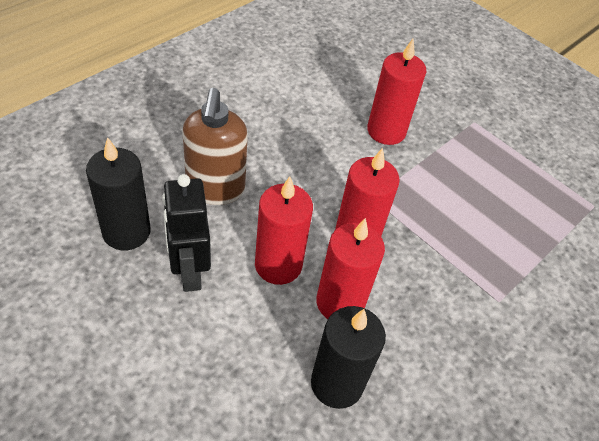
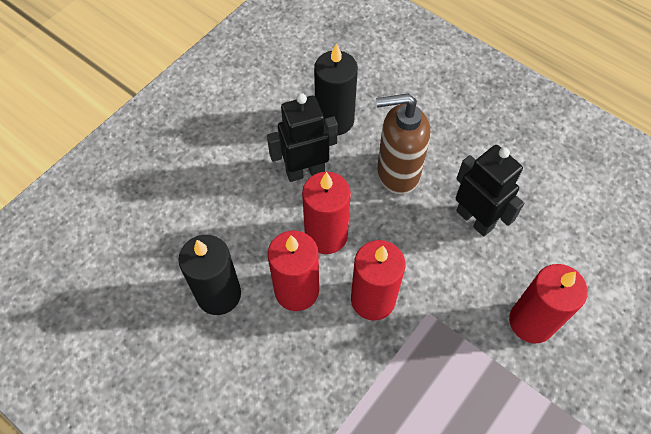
camera: 90 degrees right, 10 degrees up
none -> black robot [456,145,524,236]

